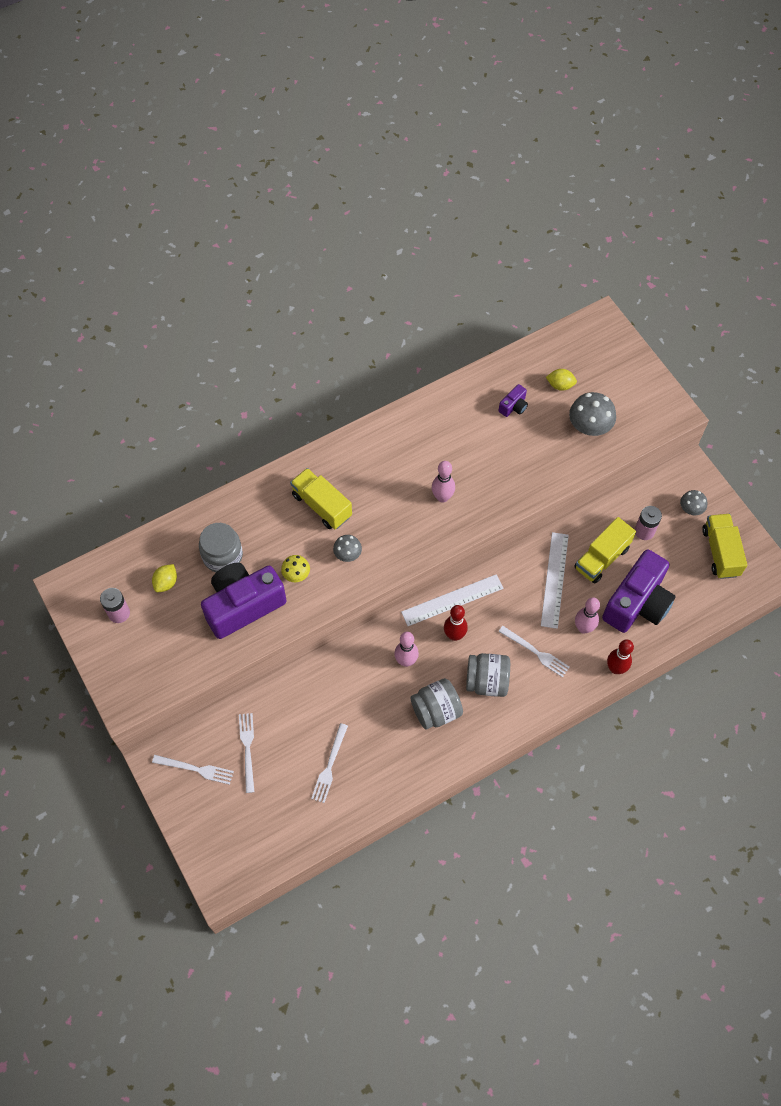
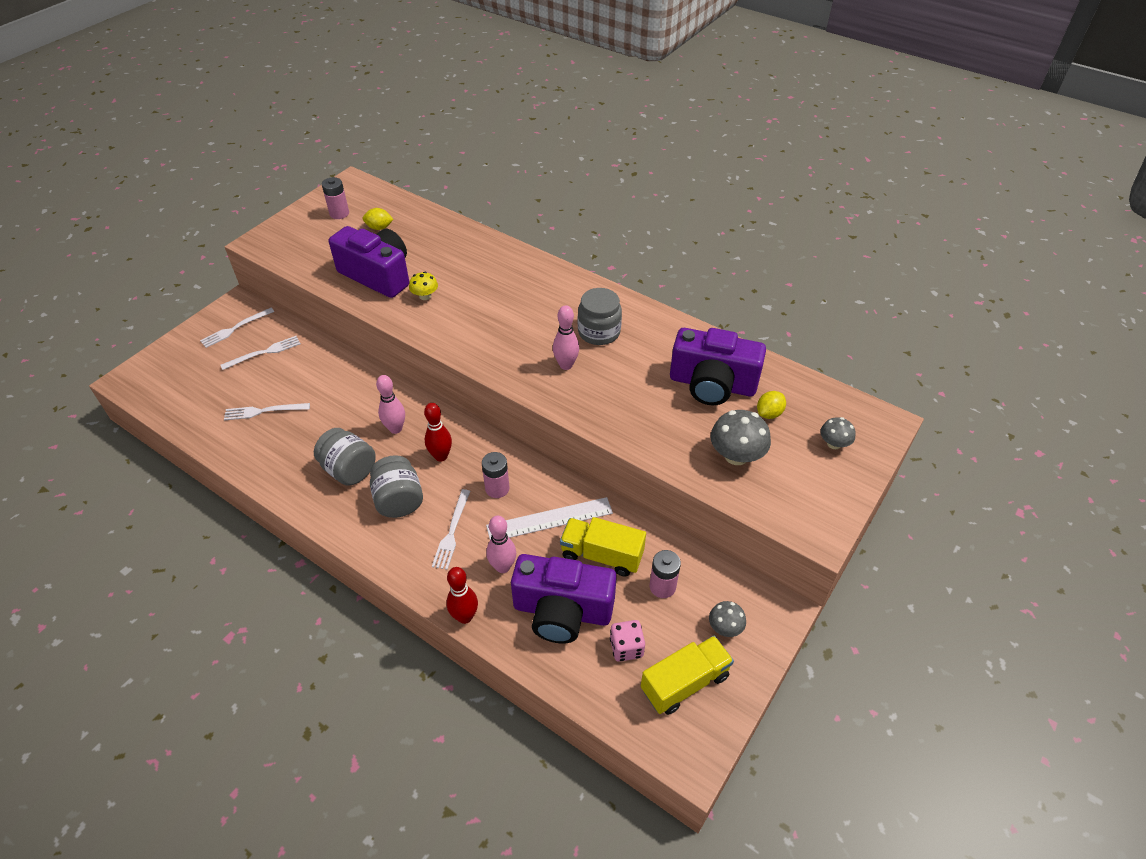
camera: 65 degrees right, 15 degrees down
white fork [152,755,234,785] -> white fork turned 60 degrees clockwise [200,308,275,348]
grey jar [199,523,243,572] -> grey jar moved to [578,288,622,345]
yellow truck [290,468,352,529] -> none
grey mushroom [333,535,362,562] -> grey mushroom moved to [820,417,855,449]
white ruler [401,574,504,626] -> none
purple camera [499,384,528,417] -> purple camera [670,328,766,405], size x2.39
yellow lemon [546,369,577,391] -> yellow lemon turned 60 degrees clockwise [757,391,786,419]
none -> pink battery [482,452,509,498]
none -> pink dice [610,620,645,662]

